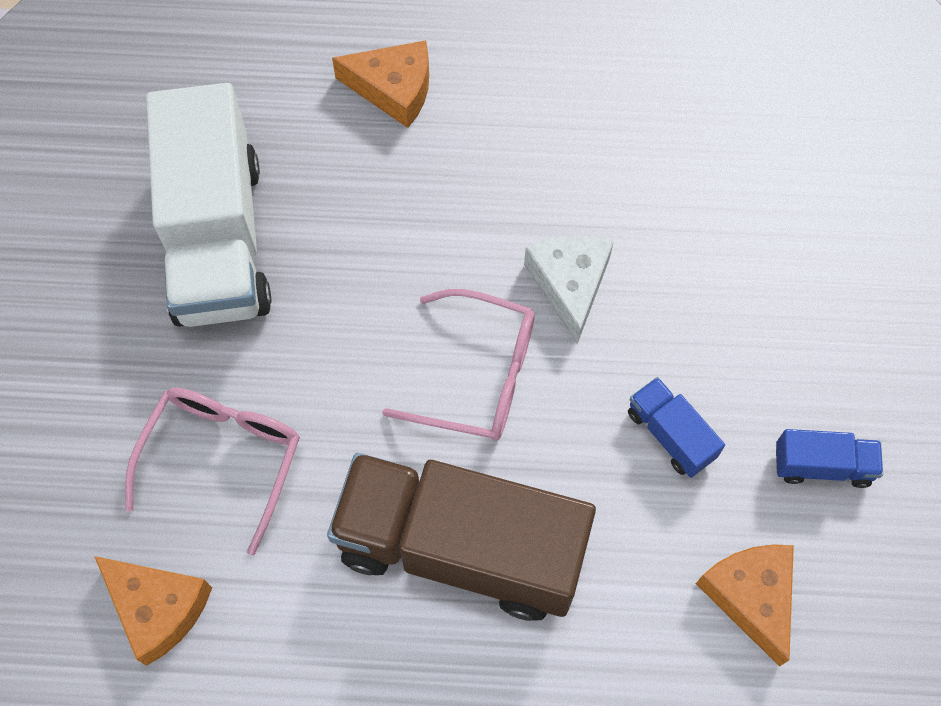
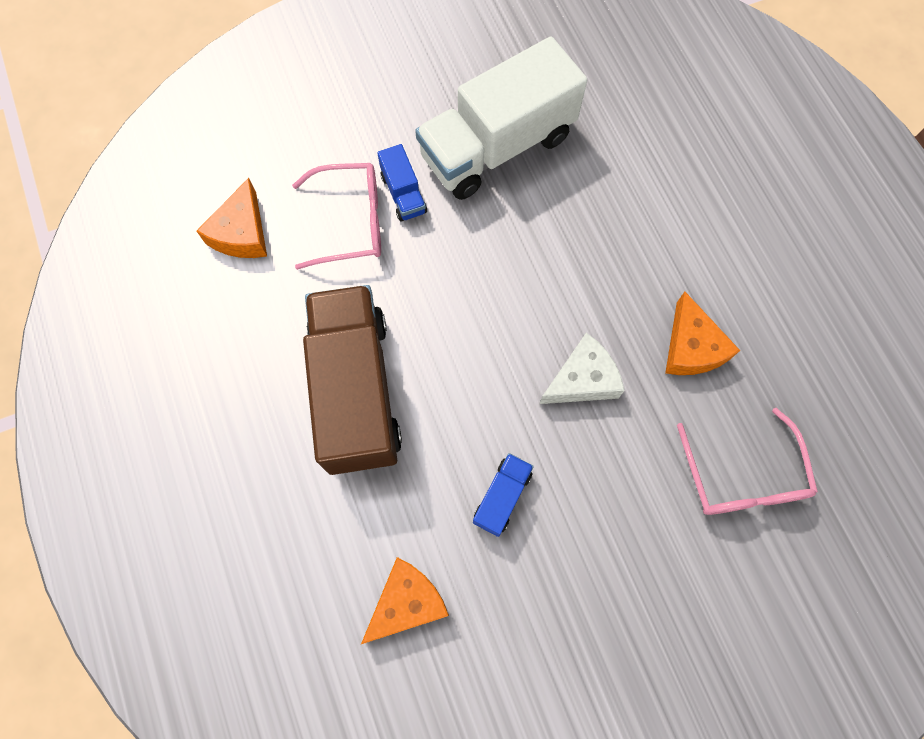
camera: 65 degrees right, 5 degrees up
orange cheese [332,40,429,128] -> orange cheese moved to [665,292,740,375]
pink glasses [382,289,535,441] -> pink glasses moved to [677,408,818,515]
blue truck [776,429,883,488] -> blue truck moved to [377,144,427,221]

